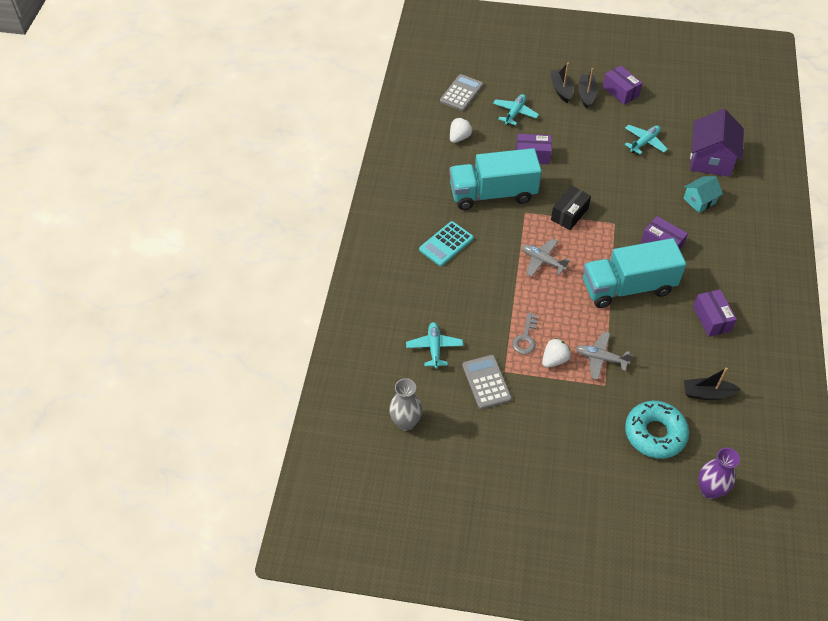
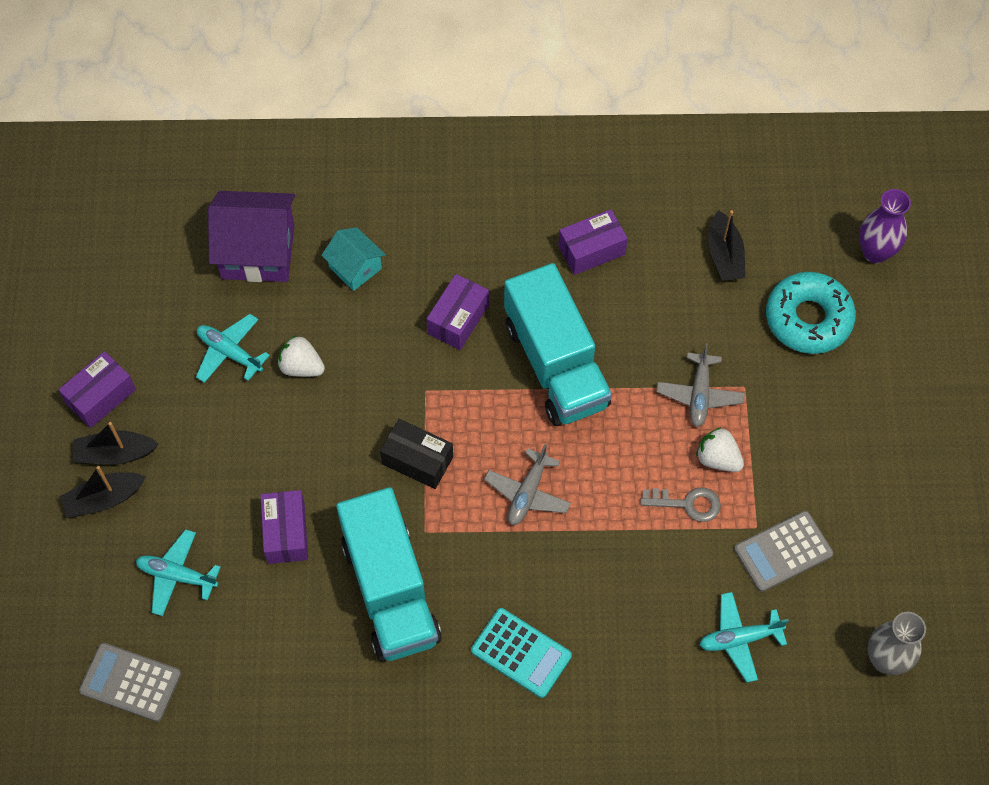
camera: 100 degrees left, 10 degrees up
white strawberry [450,118,473,143] -> white strawberry moved to [278,335,325,377]

